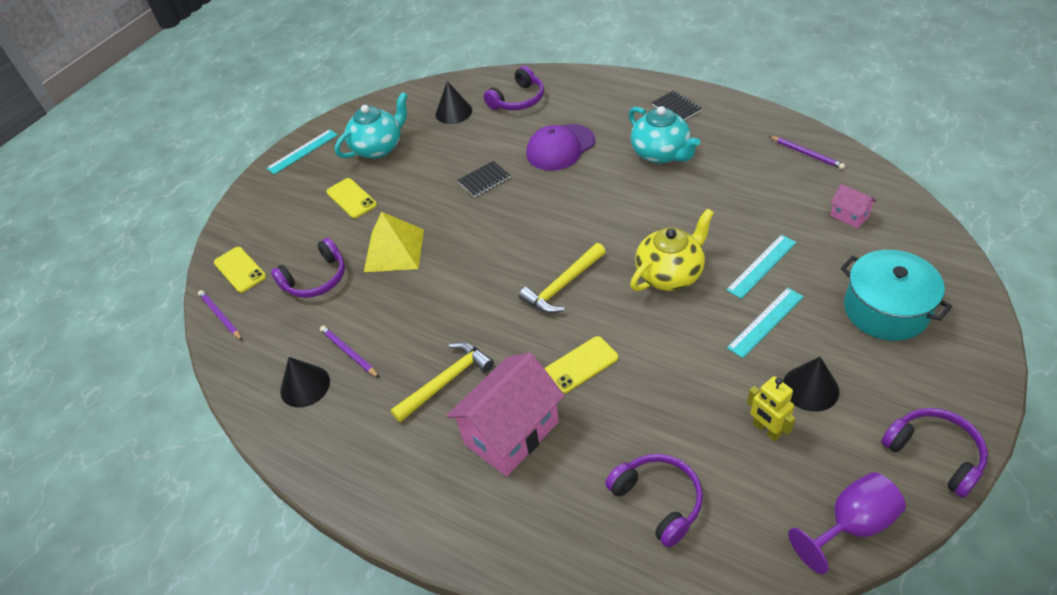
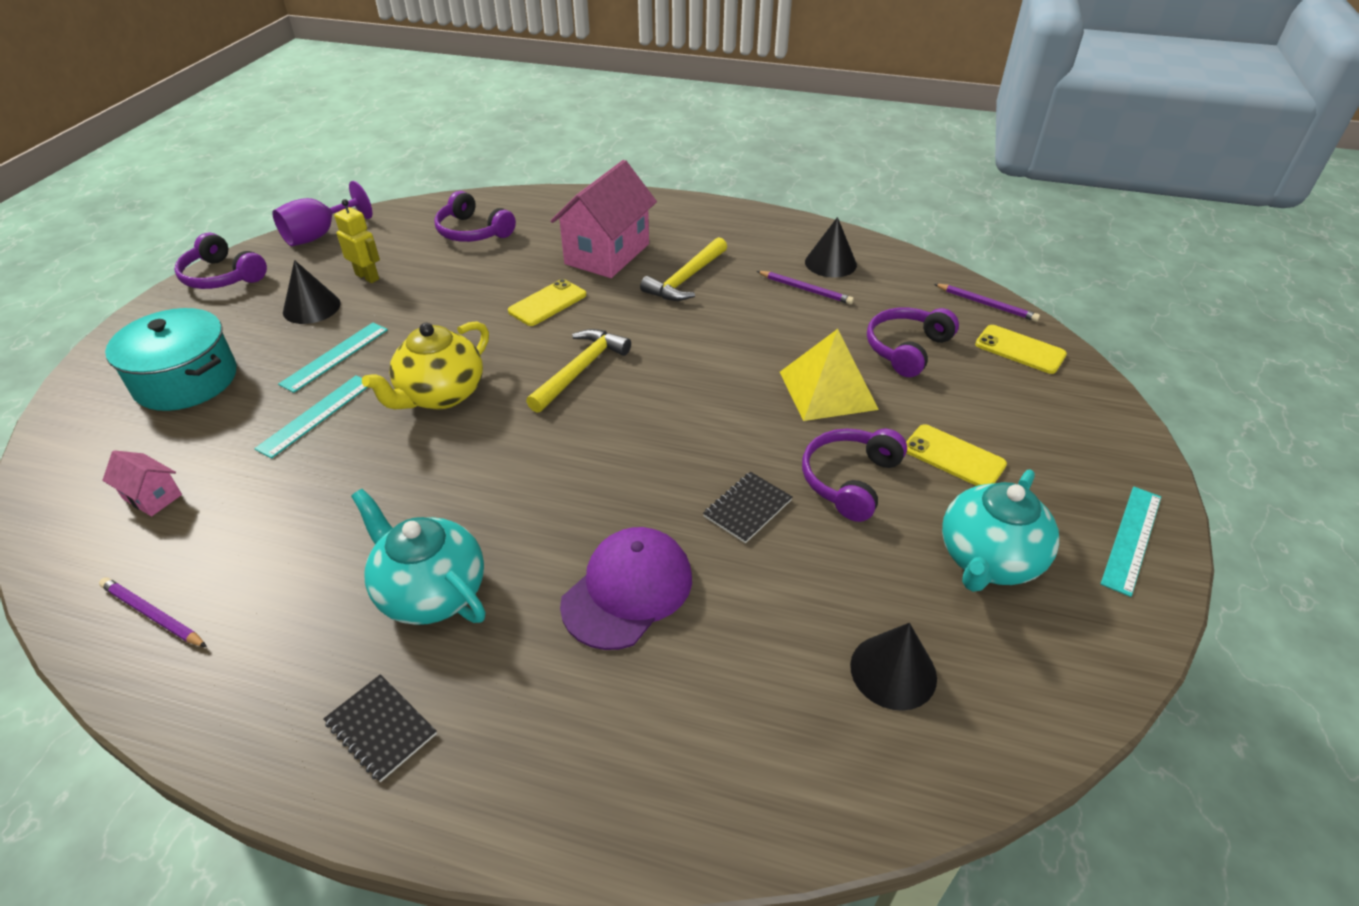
camera: 160 degrees right, 5 degrees down
purple headphones [484,66,544,110] -> purple headphones moved to [802,429,907,522]

